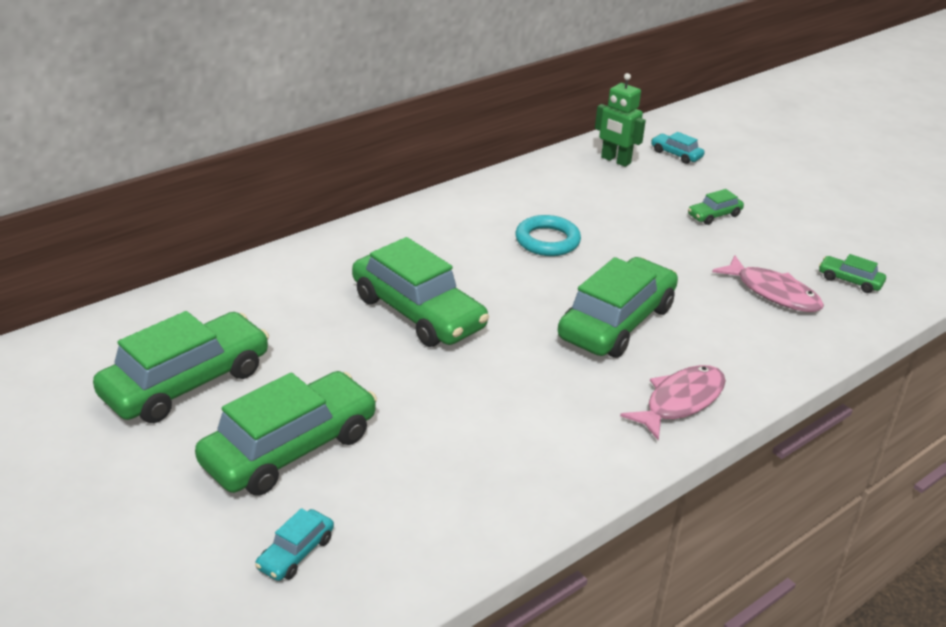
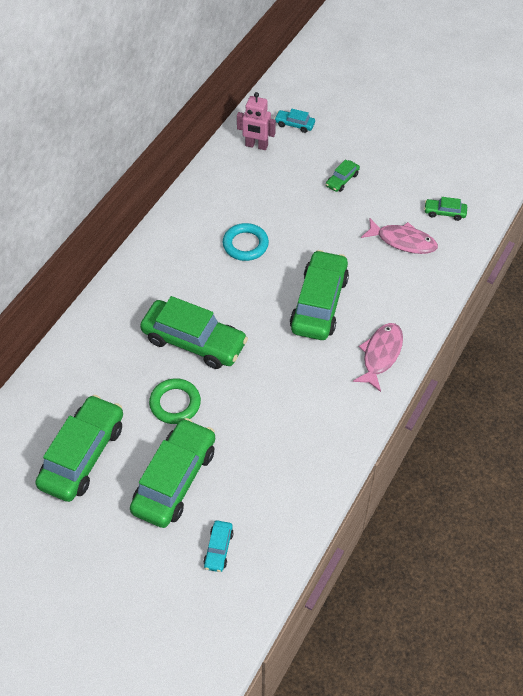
camera: 20 degrees left, 20 degrees up
green robot [595,73,646,167] -> pink robot [237,92,276,150]
none -> green ring [149,378,201,424]

